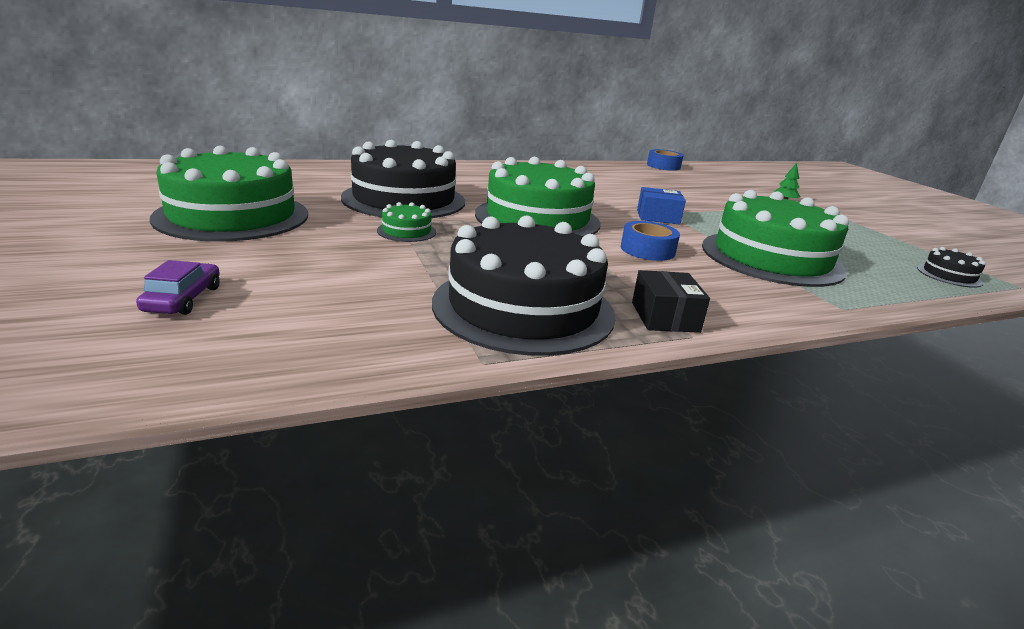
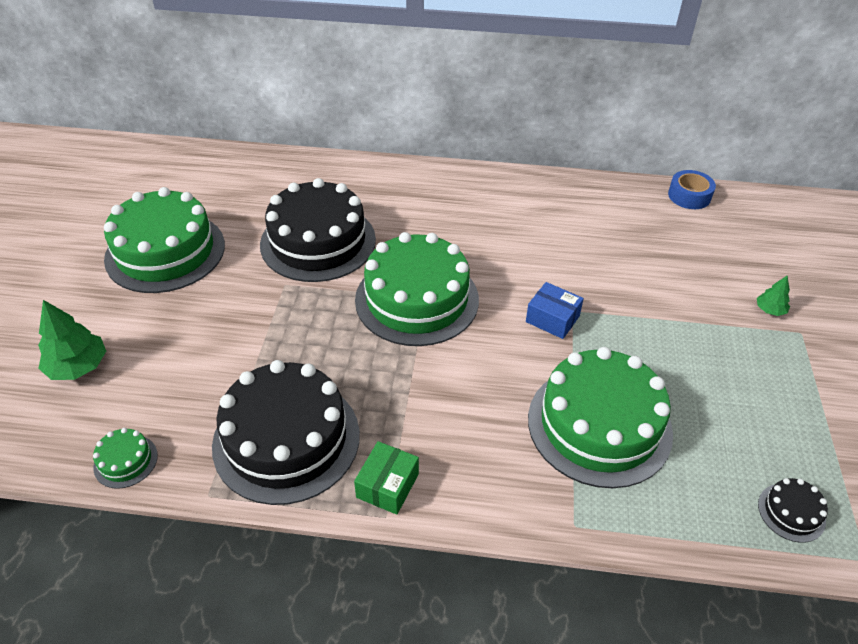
camera: 30 degrees right, 20 degrees up
purple car [136,260,220,315] -> green tree [38,300,106,380]
green cake [377,202,436,242] -> green cake moved to [93,428,158,489]
blue tape [621,221,680,261] -> none
black box [632,270,710,333] -> green box [354,441,419,515]

